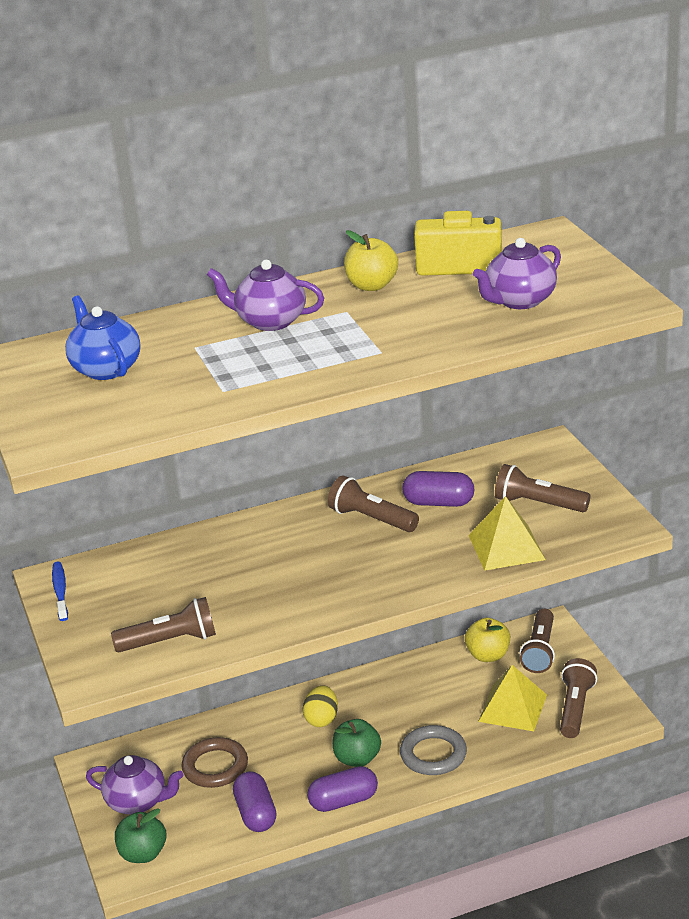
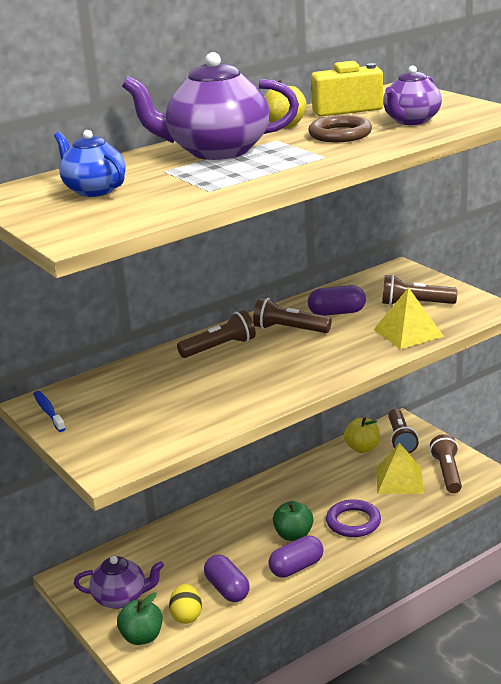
camera: 15 degrees left, 5 degrees down
brown flashlight [111,597,216,652] -> brown flashlight moved to [177,310,256,358]
brown ring [181,737,248,788] -> brown ring moved to [308,115,372,142]
purple teapot [207,260,324,331] -> purple teapot [122,52,299,160], size x1.70
yellow egg [303,686,338,727] -> yellow egg moved to [169,584,202,624]
grey ring [400,725,467,775] -> purple ring [326,499,381,537]

